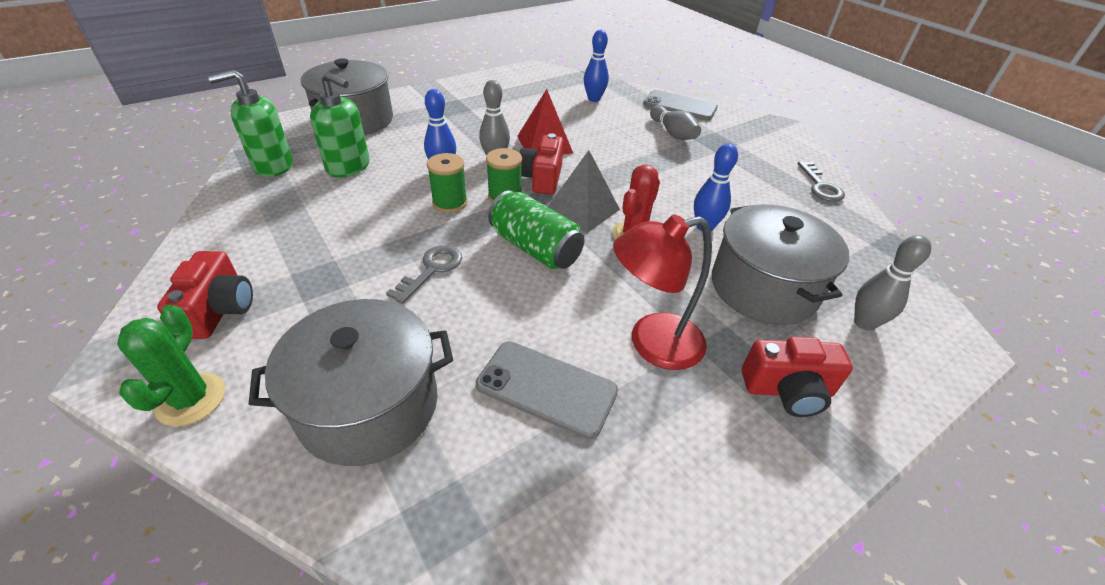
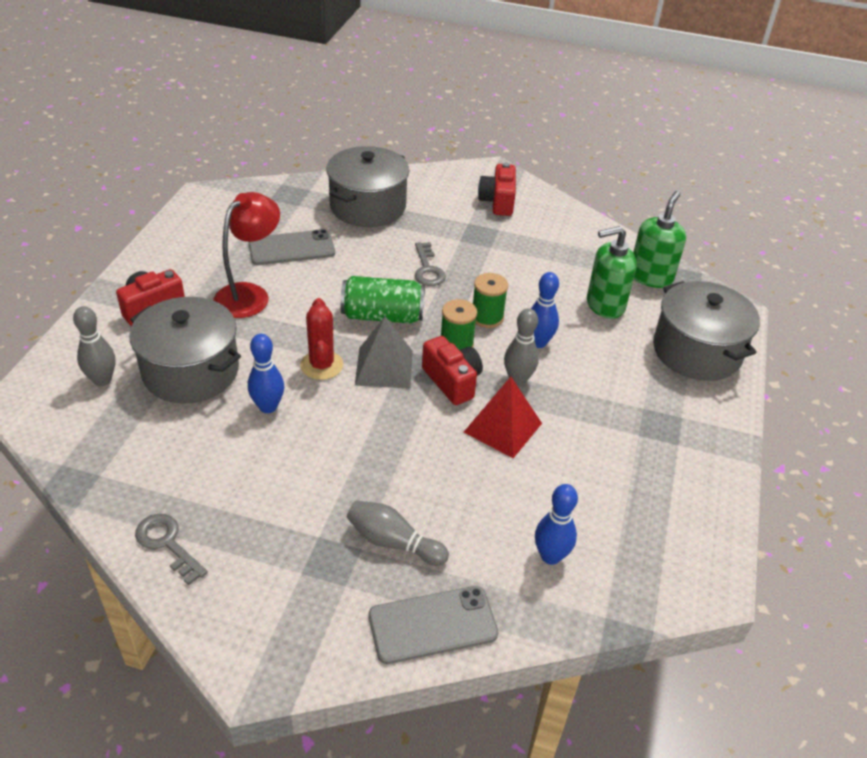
camera: 140 degrees right, 0 degrees up
green cactus [117,305,225,426] -> none
red camera [157,251,253,339] -> red camera turned 45 degrees clockwise [478,162,516,216]

